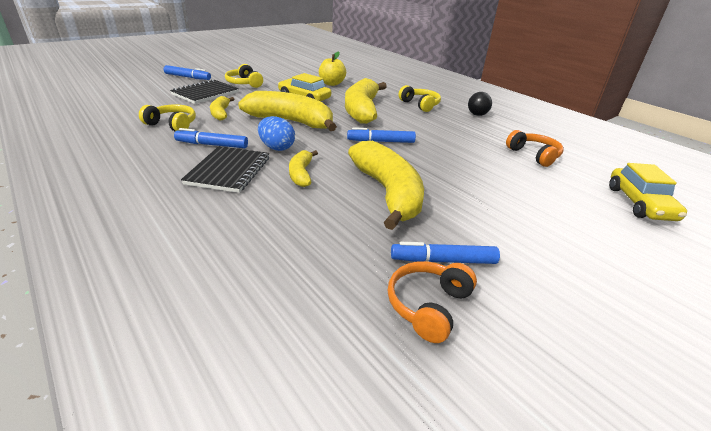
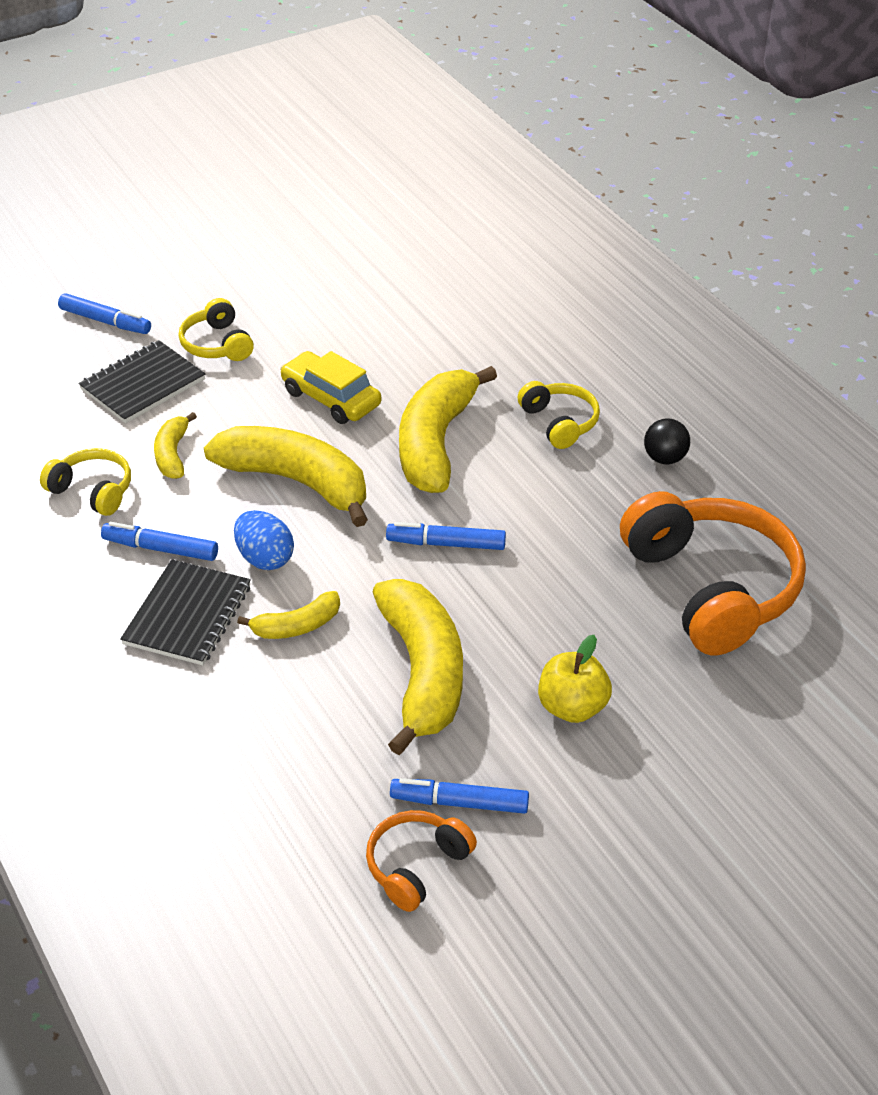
camera: 10 degrees right, 10 degrees up
yellow banana [289,150,318,187] -> yellow banana turned 120 degrees counterclockwise [237,591,340,639]
yellow apple [319,51,346,86] -> yellow apple moved to [538,635,612,723]
orange headphones [506,130,563,167] -> orange headphones [620,491,806,655], size x2.01
yellow car [609,163,687,221] -> none

